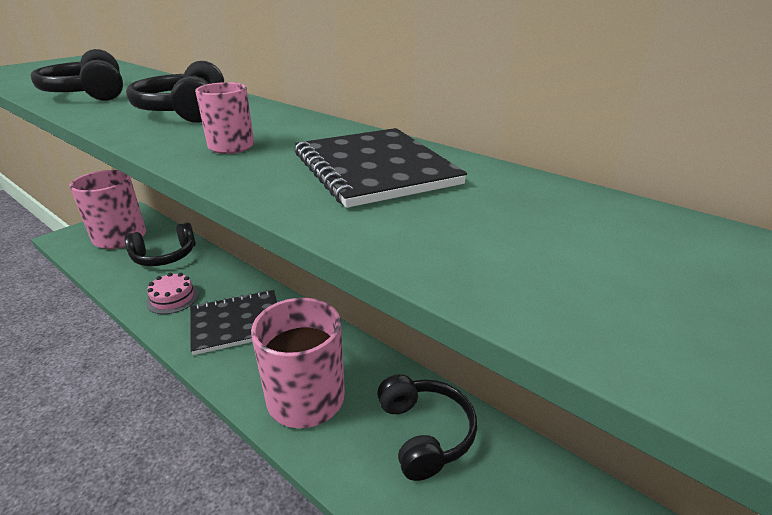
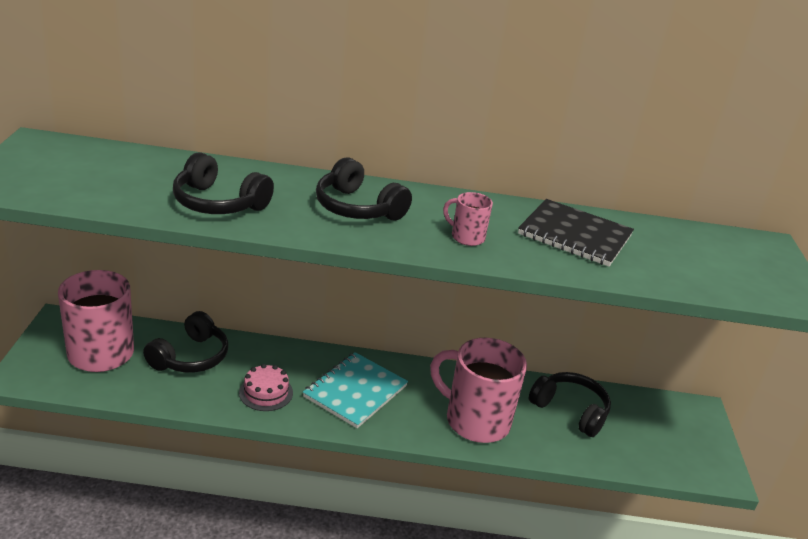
camera: 40 degrees left, 0 degrees up
black notebook [190,290,277,355] -> turquoise notebook [303,352,408,428]

